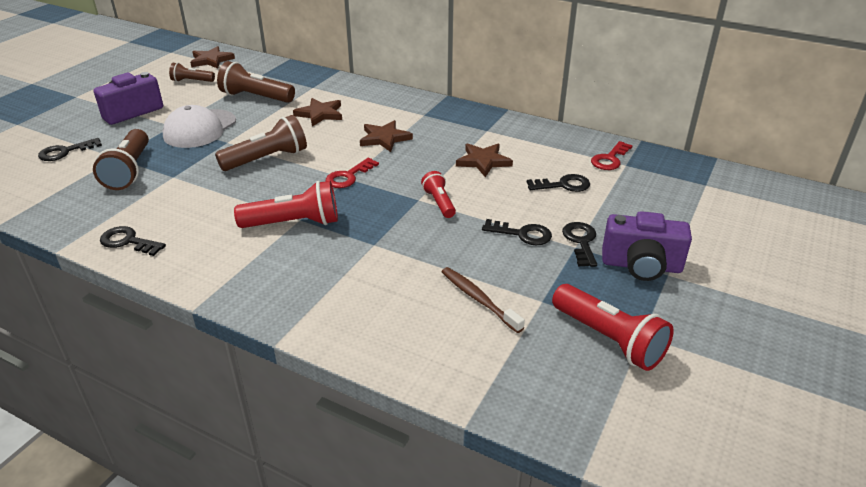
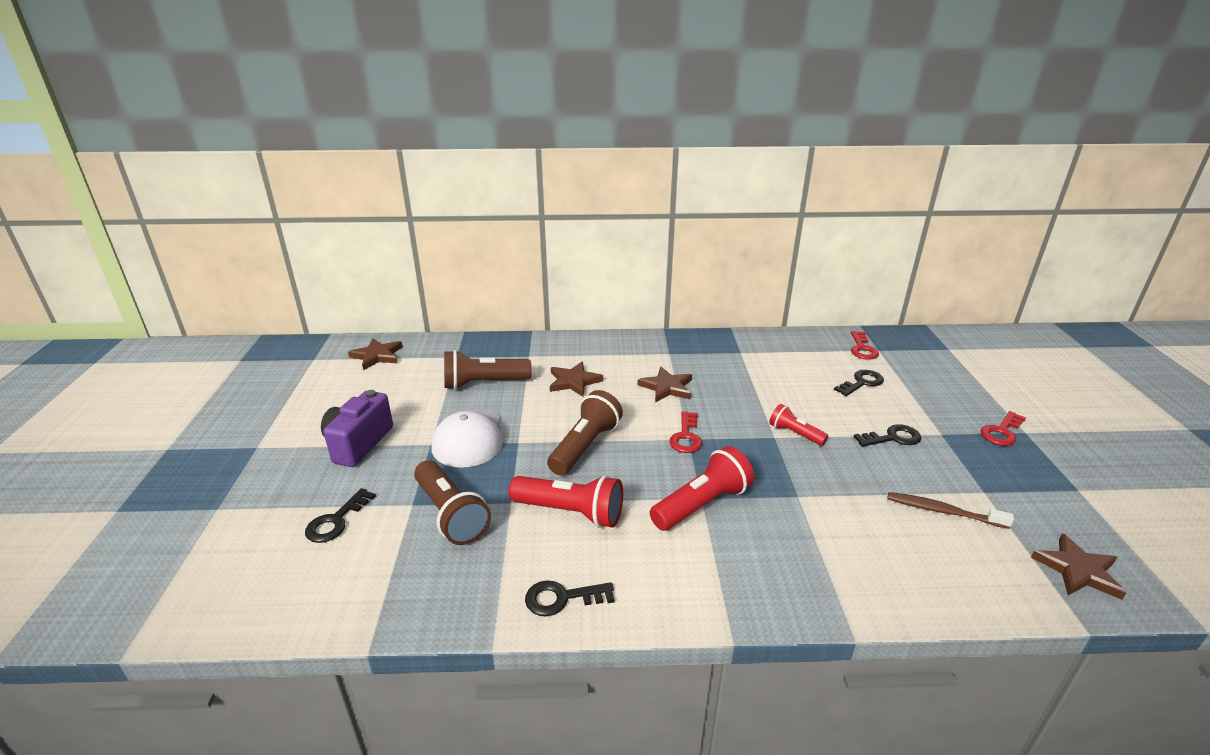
camera: 30 degrees left, 5 degrees down
brown flashlight [169,63,215,82] -> none
brown star [456,143,513,177] -> brown star moved to [1031,533,1126,600]
red flashlight [552,284,674,371] -> red flashlight moved to [509,475,623,528]
black key [562,222,597,267] -> none
purple camera [602,211,692,281] -> red key [980,411,1026,446]

